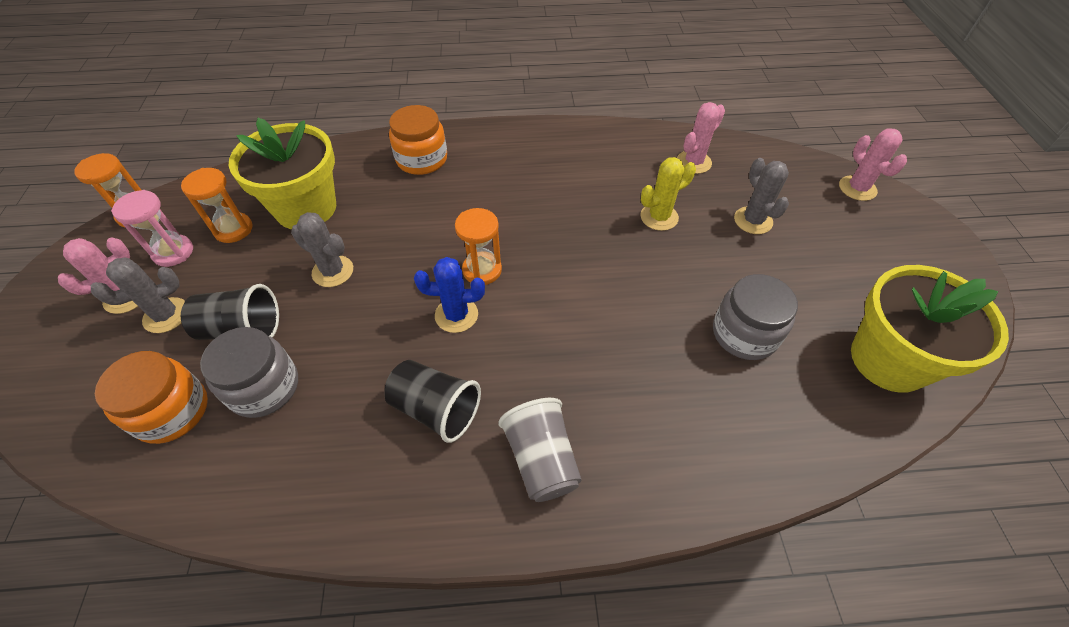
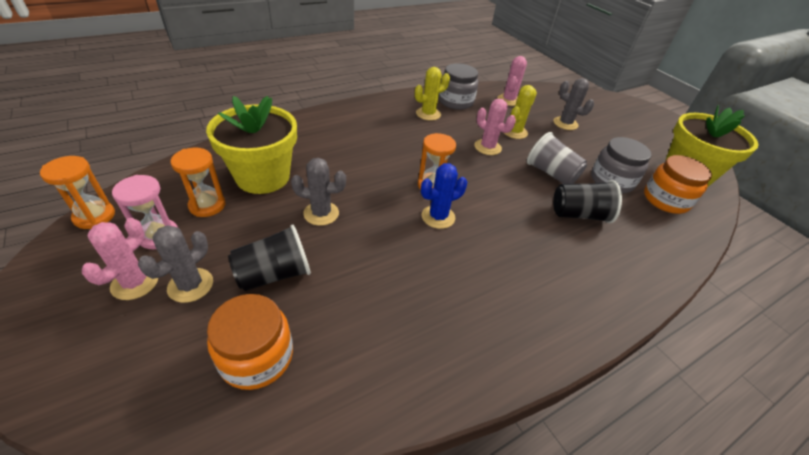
camera: 30 degrees left, 10 degrees down
grey jar [200,327,298,418] -> grey jar moved to [439,63,478,110]
black cup [384,360,481,443] -> black cup moved to [553,180,622,223]
orange jar [389,105,447,175] -> orange jar moved to [644,155,712,214]
grey cup [498,398,582,502] -> grey cup moved to [527,132,587,184]
pink cactus [839,129,907,201] -> pink cactus moved to [474,99,516,155]
none -> yellow cactus [415,67,450,121]

